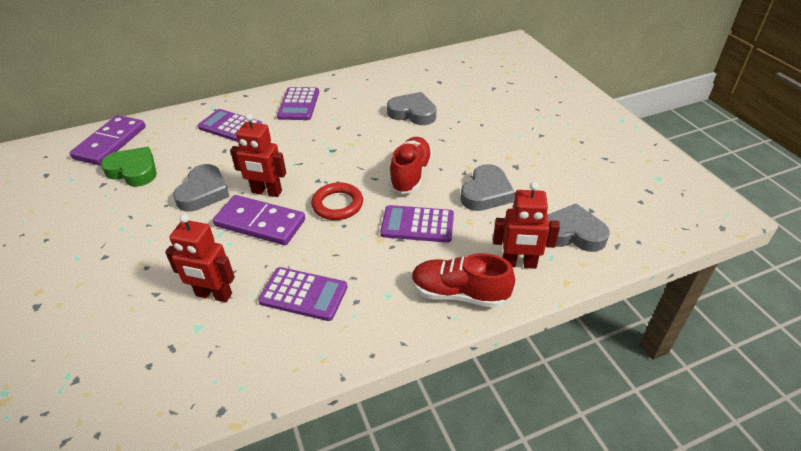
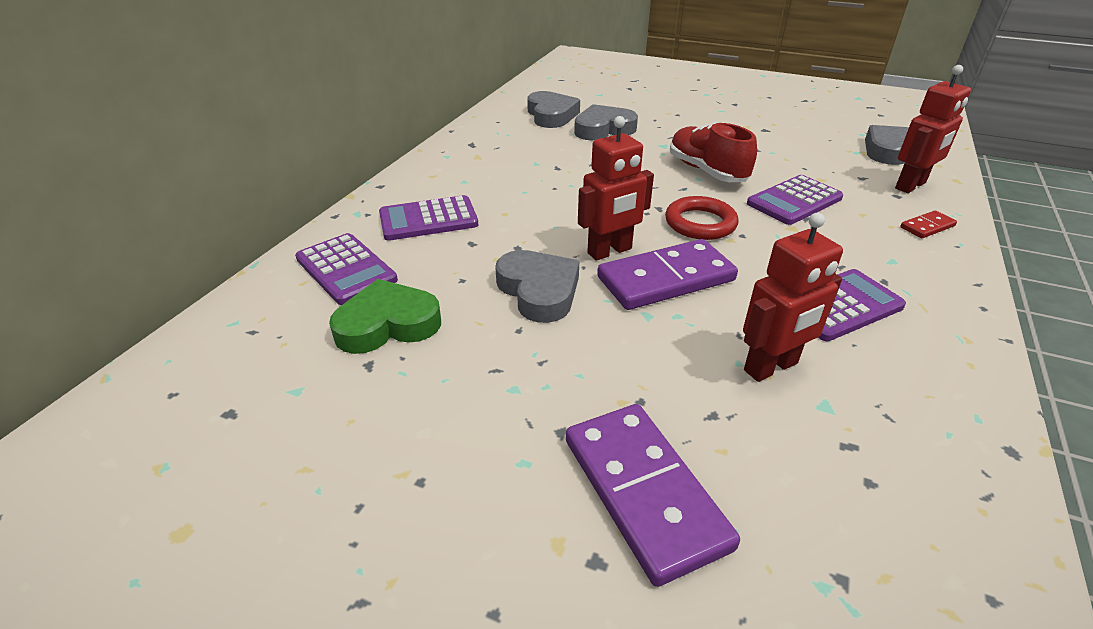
camera: 45 degrees left, 5 degrees down
purple domino [70,115,146,165] -> purple domino moved to [566,404,740,587]
purple calculator [277,87,319,120] -> purple calculator moved to [295,233,398,305]
red shoe [412,253,515,308] -> red domino [901,211,957,238]
grey heart [460,164,515,211] -> grey heart moved to [527,91,580,128]

